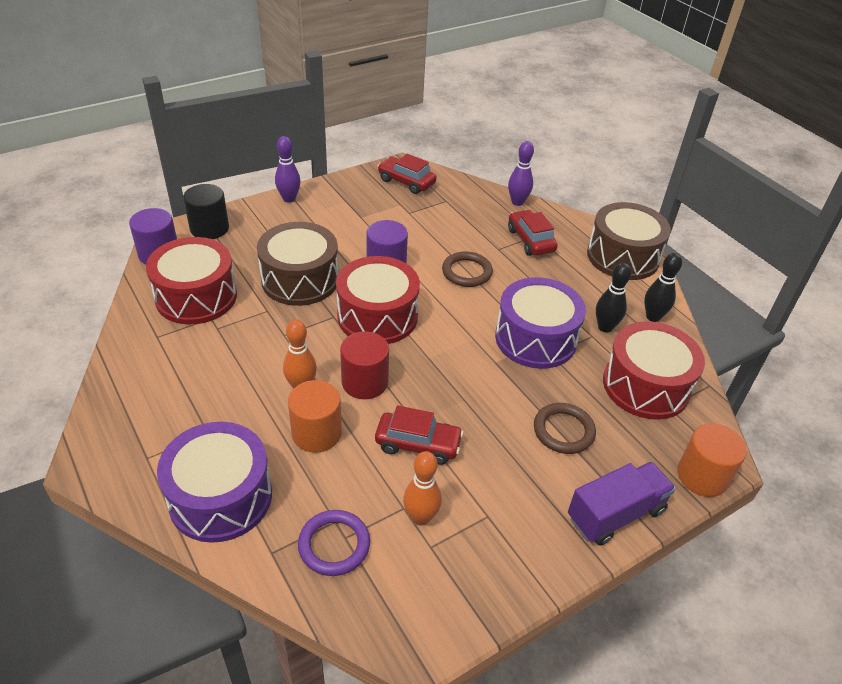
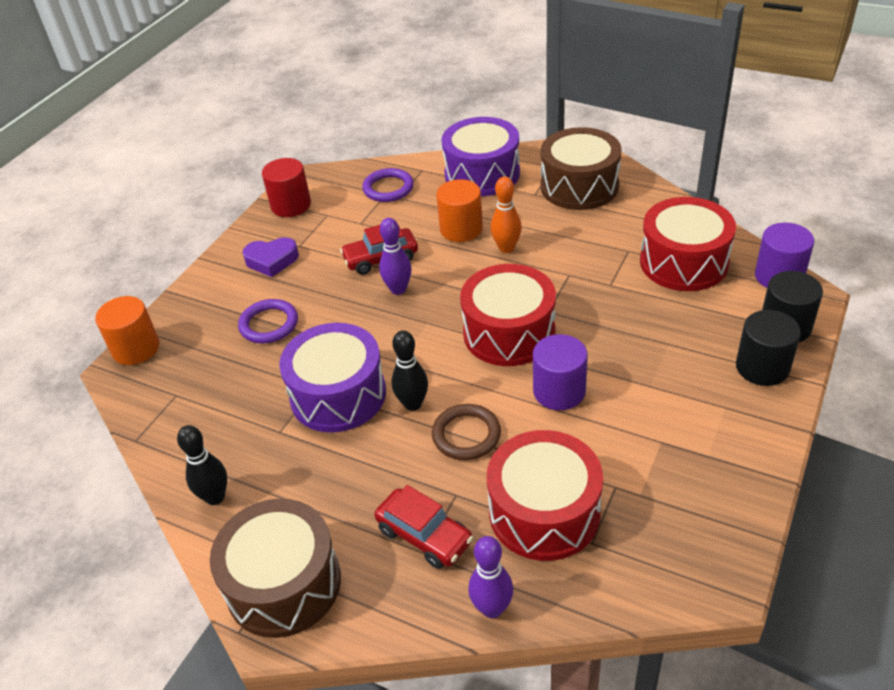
camera: 155 degrees right, 0 degrees up
brown drum [257,222,339,306] -> brown drum moved to [540,127,622,210]
purple bowling pin [275,136,301,203] -> purple bowling pin moved to [379,218,412,295]
red cylinder [340,331,389,399] -> red cylinder moved to [262,158,311,217]
red car [378,154,437,194] -> none
orange bowling pin [403,451,442,526] -> none
brown ring [534,403,596,454] -> purple ring [238,299,298,343]
purple truck [568,462,676,546] -> none
black bowling pin [596,263,631,332] -> black bowling pin moved to [391,330,428,411]
red drum [603,321,705,420] -> red drum moved to [487,430,603,561]
none -> purple heart [242,237,299,277]
none -> black cylinder [736,310,801,386]

